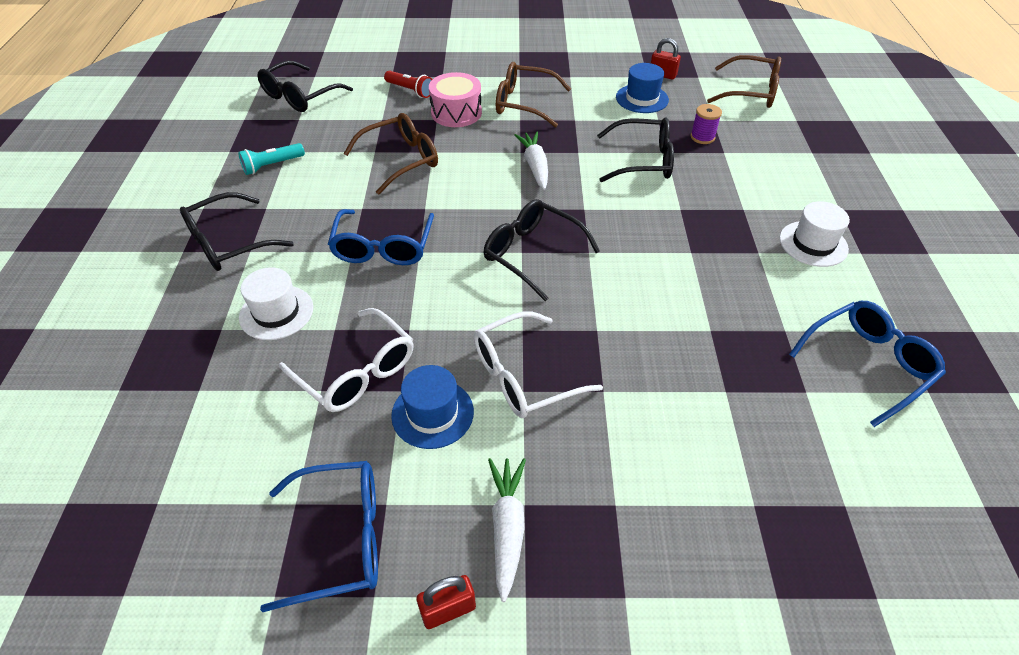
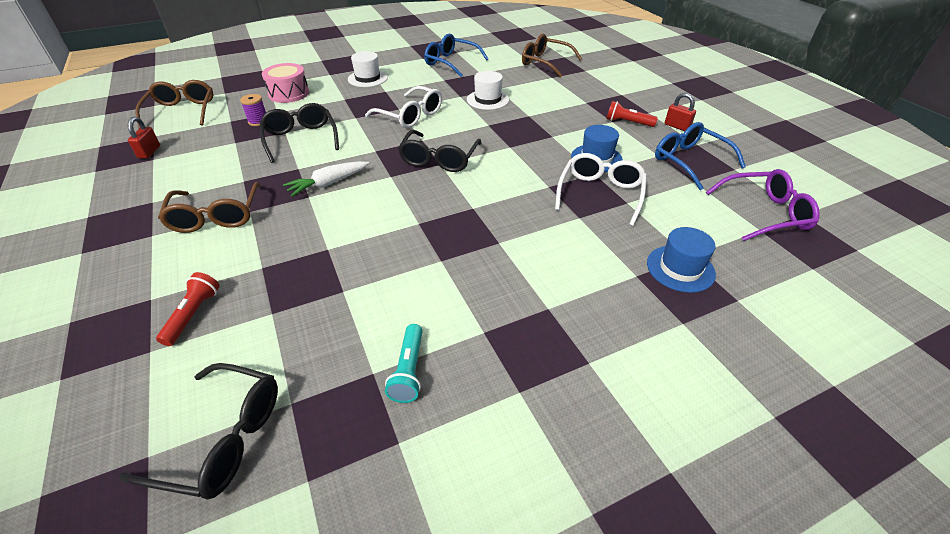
camera: 115 degrees left, 5 degrees down
black glasses [180,192,294,271] -> none
turquoise flashlight [238,143,305,175] -> turquoise flashlight turned 60 degrees clockwise [385,324,423,403]
white hat [239,267,313,340] -> white hat moved to [467,71,509,110]
blue glasses [328,209,434,265] -> none
brown glasses [343,113,438,195] -> brown glasses moved to [522,34,582,77]
pink drum [429,72,482,127] -> pink drum moved to [262,63,309,103]
white glasses [474,311,603,418] -> white glasses moved to [365,86,442,128]
white carrot [488,458,526,602] -> red flashlight [606,101,658,127]
blue hat [616,63,669,113] -> blue hat moved to [647,227,716,293]
none -> purple glasses [706,169,820,241]

